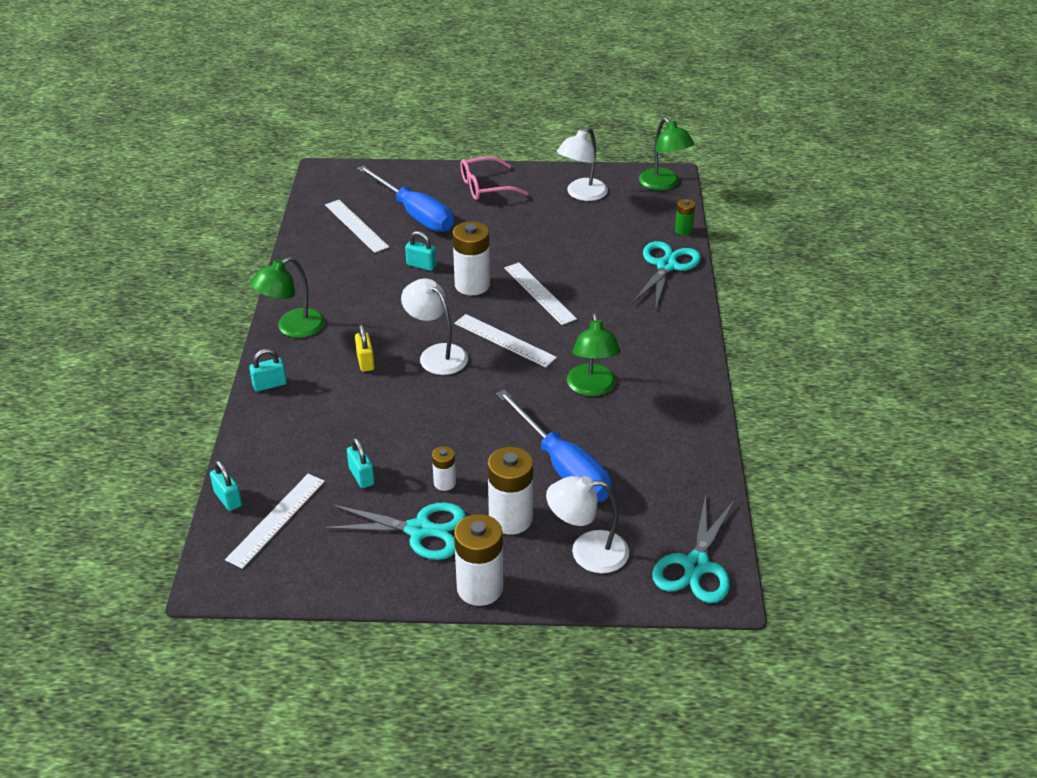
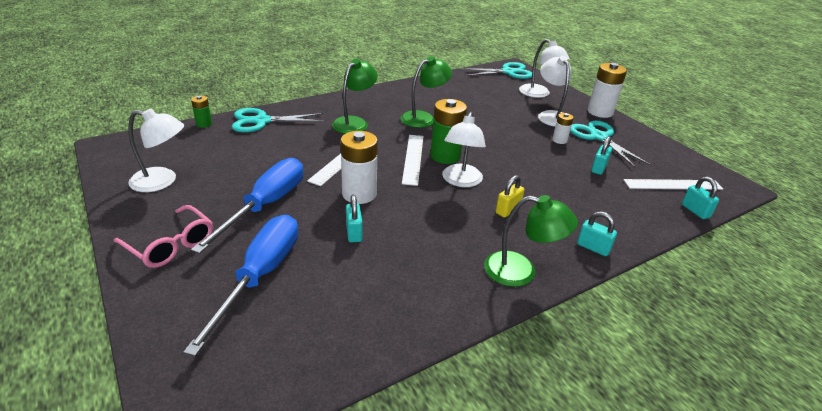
camera: 125 degrees left, 5 degrees down
turquoise padlock [210,460,242,511] -> turquoise padlock turned 45 degrees counterclockwise [682,177,719,219]
white ruler [325,200,389,253] -> none
white battery [488,447,533,535] -> white lamp [538,56,571,127]
blue screwdriver [496,390,612,502] -> blue screwdriver moved to [191,158,303,254]
green lamp [639,118,694,191] -> green lamp moved to [332,59,378,134]
none -> green battery [430,99,467,164]

